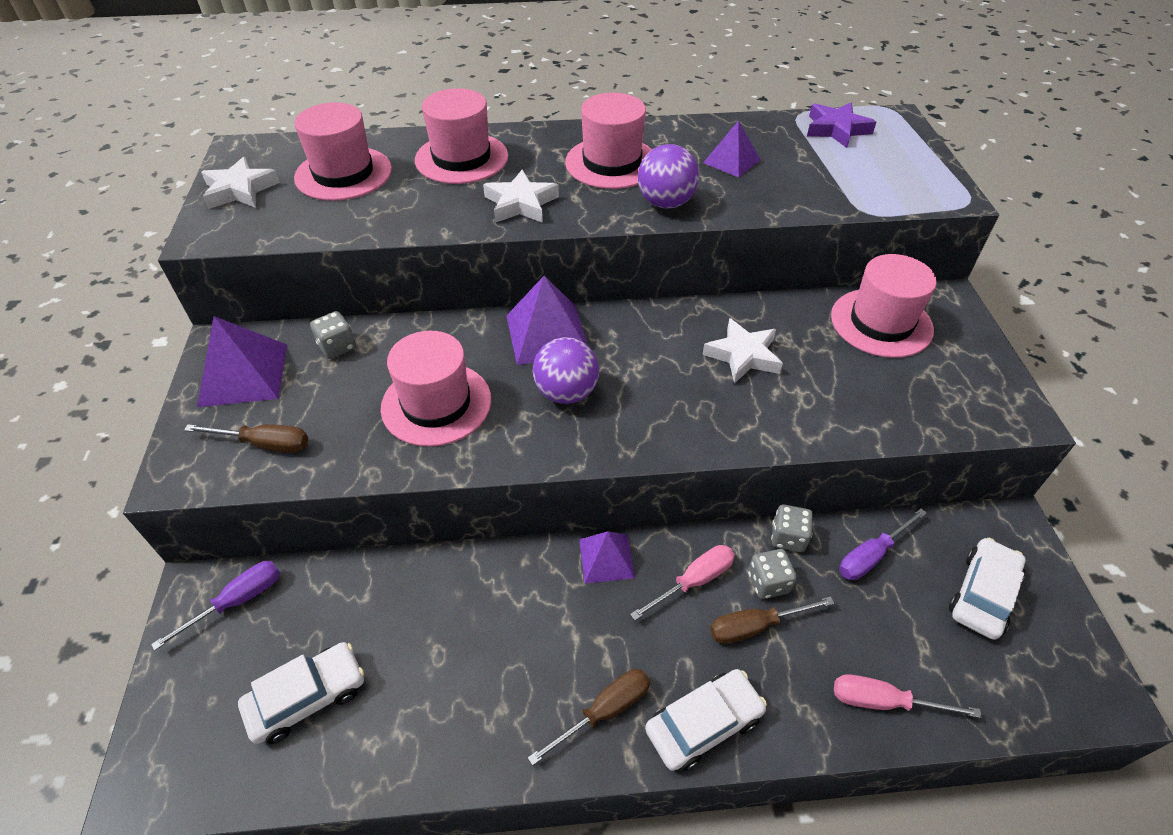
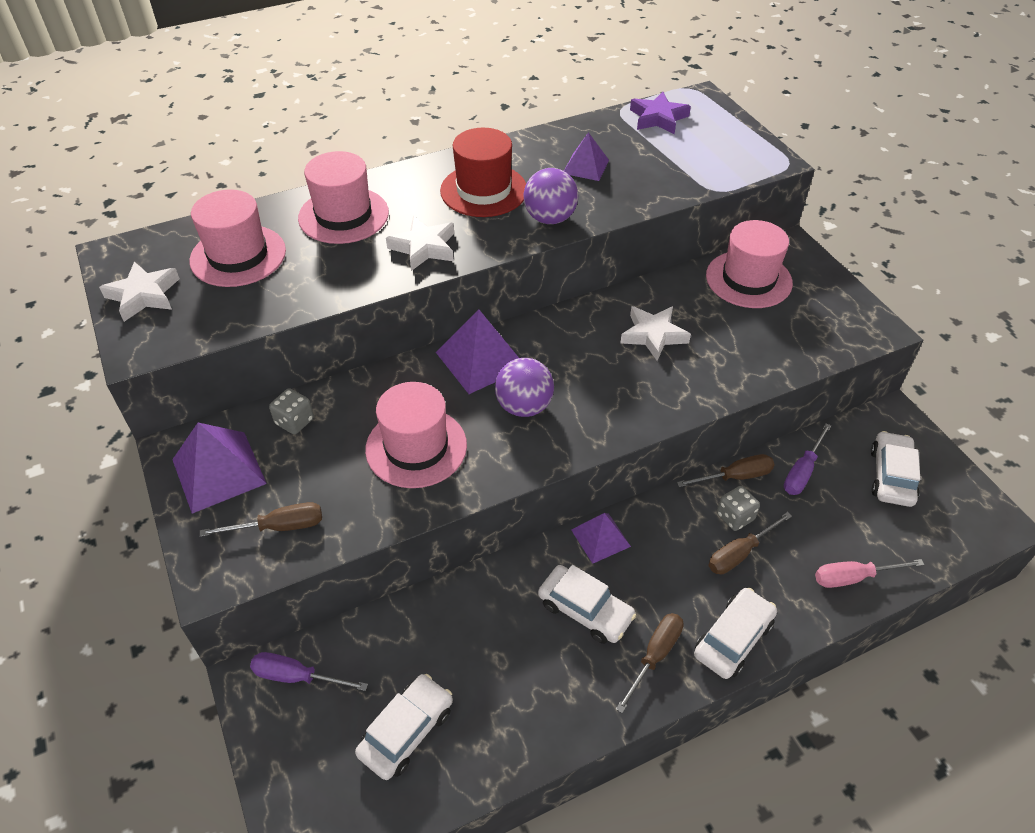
camera: 20 degrees left, 0 degrees up
purple screwdriver [151,561,280,651] -> purple screwdriver turned 105 degrees counterclockwise [250,652,368,691]
pink hat [565,93,652,189] -> red hat [440,128,526,217]
pink screwdriver [630,545,735,620] -> none
grey dice [771,504,813,552] -> brown screwdriver [677,454,775,487]
none -> white car [538,565,636,644]

